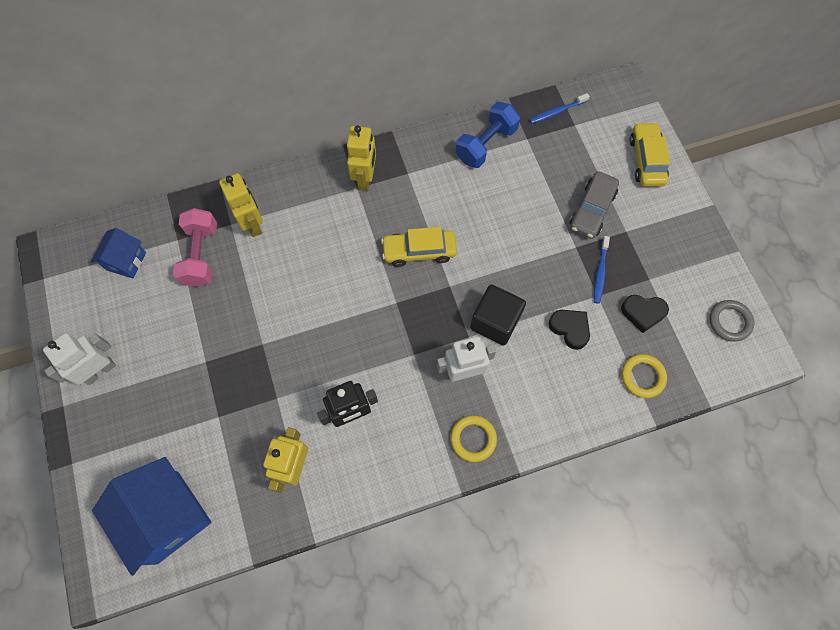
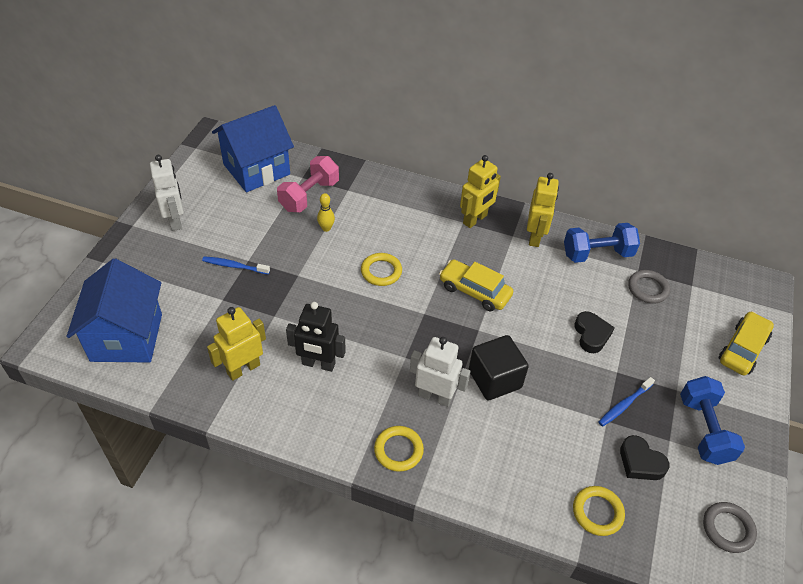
camera: 35 degrees right, 20 degrees down
white robot [43,333,116,385] -> white robot turned 75 degrees clockwise [150,155,184,231]
blue house [91,228,146,278] -> blue house [212,105,294,192], size x1.86
yellow robot [219,173,263,237] -> yellow robot moved to [527,173,559,247]
blue toothbrush [530,93,590,124] -> blue toothbrush moved to [202,256,270,275]
black heart [549,310,590,350] -> black heart moved to [575,311,615,353]
grey car [569,171,619,239] -> none
none -> yellow bowling pin [317,193,335,232]
none -> yellow ring [361,253,402,286]
none -> grey ring [628,270,670,304]
none -> blue dumbbell [680,376,745,465]

